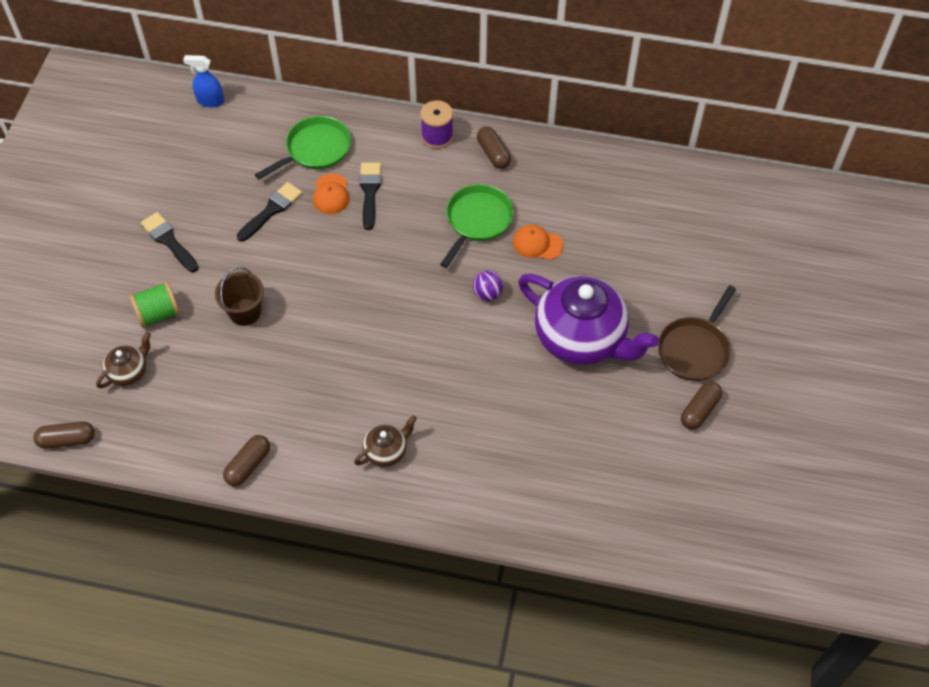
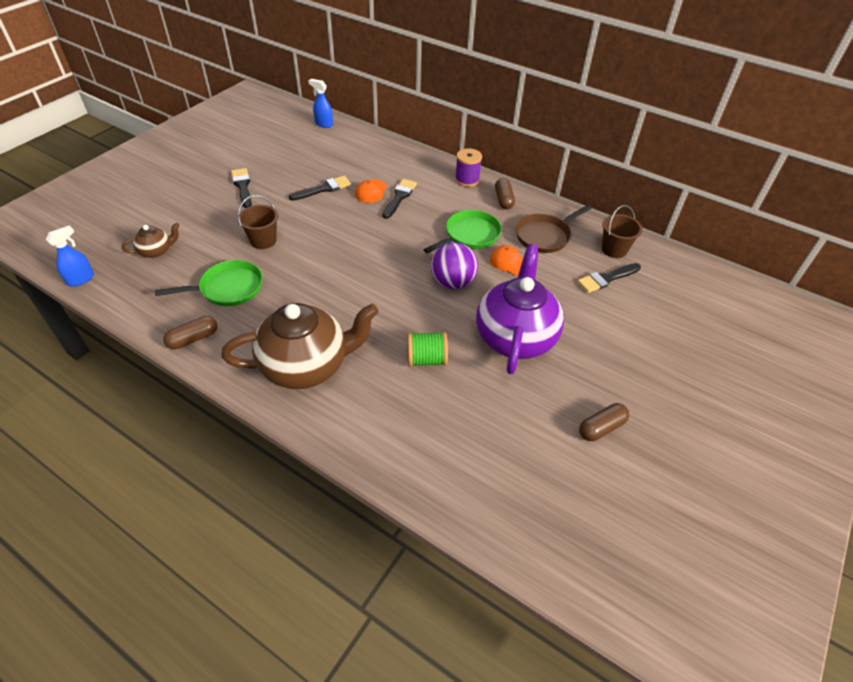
camera: 20 degrees right, 10 degrees down
brown capsule [33,421,95,449] -> blue spray bottle [46,225,94,287]
green spool [129,281,180,328] -> green spool moved to [407,332,448,367]
green pan [255,116,351,179] -> green pan moved to [155,260,263,306]
brown teapot [354,416,417,467] -> brown teapot [221,303,379,389], size x2.22
purple ball [473,270,503,301] -> purple ball [431,242,478,290], size x1.75
purple teapot [518,274,659,365] -> purple teapot turned 135 degrees counterclockwise [476,244,564,374]
brown pan [658,285,736,381] -> brown pan moved to [516,205,592,253]
none -> black brush [577,263,641,293]
none -> brown bucket [602,205,643,258]

